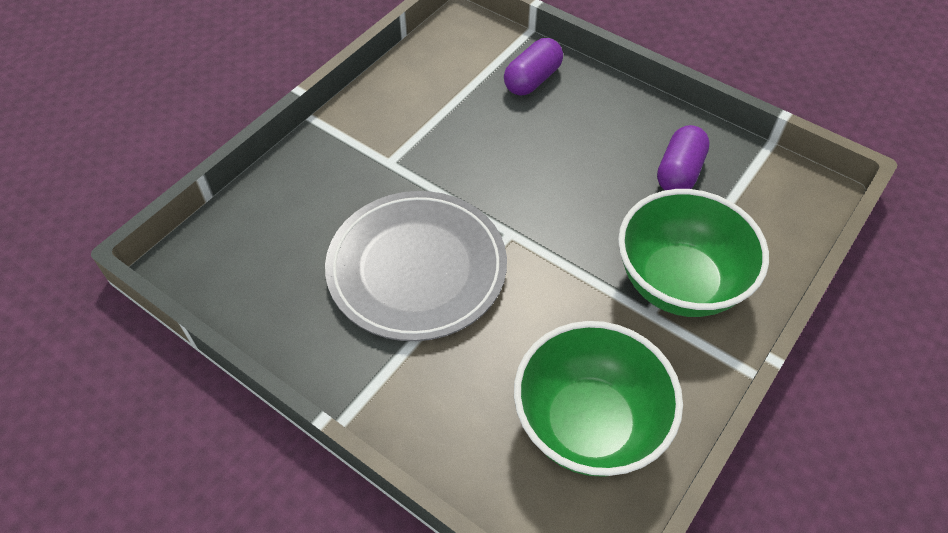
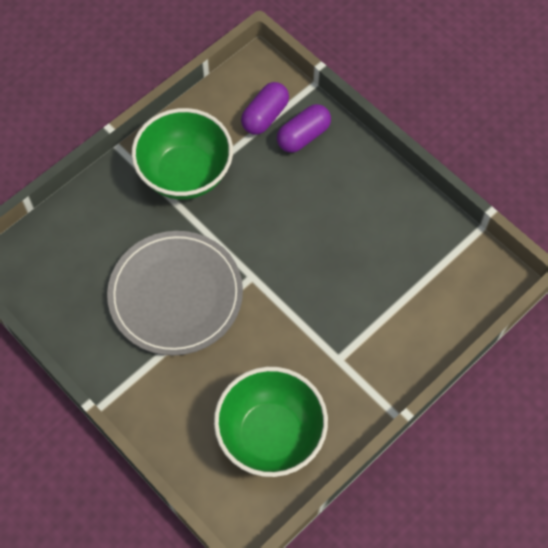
camera: 10 degrees right, 10 degrees up
green bowl [618,189,769,317] -> green bowl moved to [131,108,233,200]
purple capsule [657,125,710,190] -> purple capsule moved to [241,82,289,135]

